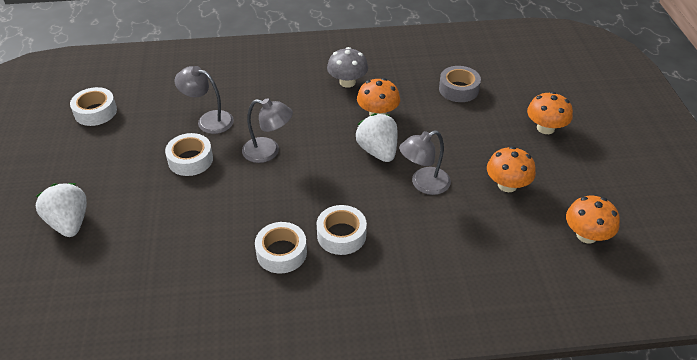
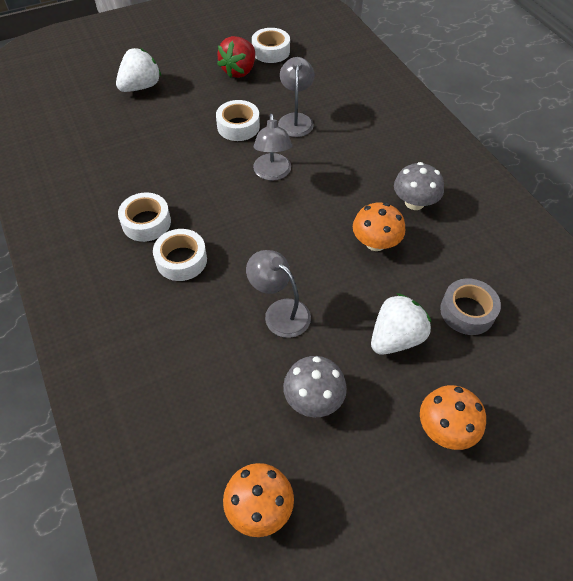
camera: 70 degrees right, 10 degrees up
white strawberry [355,113,397,162] -> white strawberry moved to [371,293,431,355]
orange mushroom [487,146,536,192] -> grey mushroom [283,356,347,417]
none -> red strawberry [217,36,255,78]

